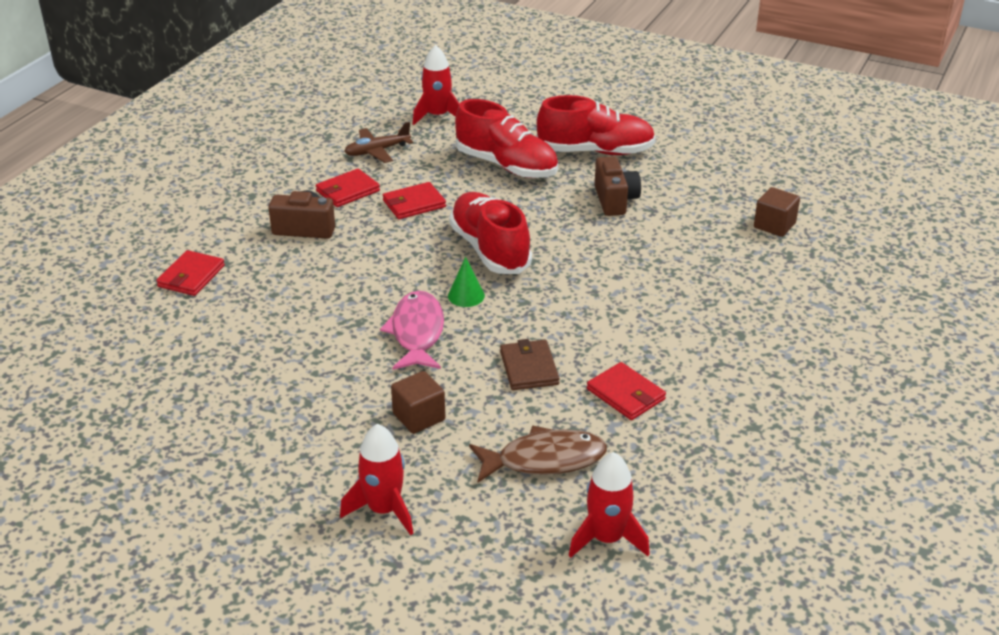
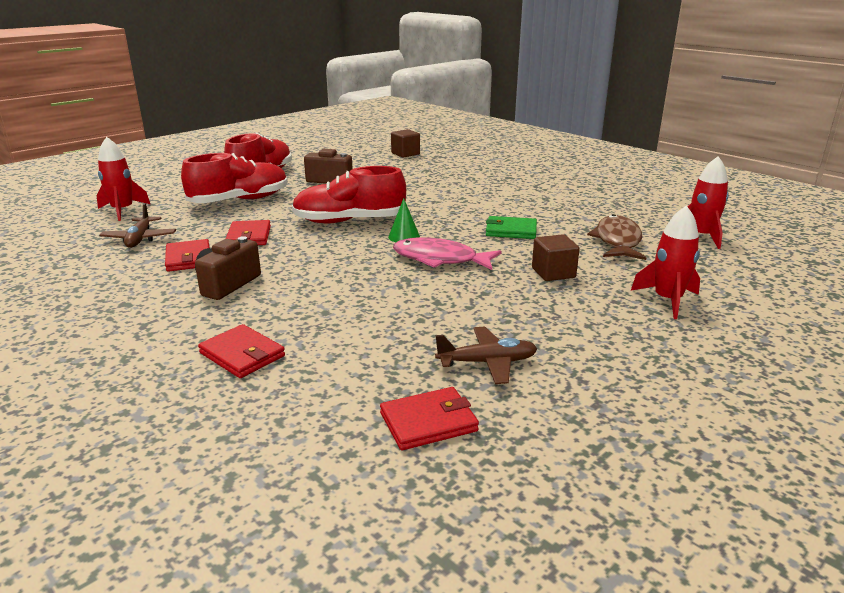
camera: 70 degrees left, 10 degrees down
brown wallet [500,339,560,390] -> green wallet [486,216,537,239]
red wallet [587,362,666,420] -> red wallet moved to [380,387,479,450]
none -> brown plane [435,326,537,384]

